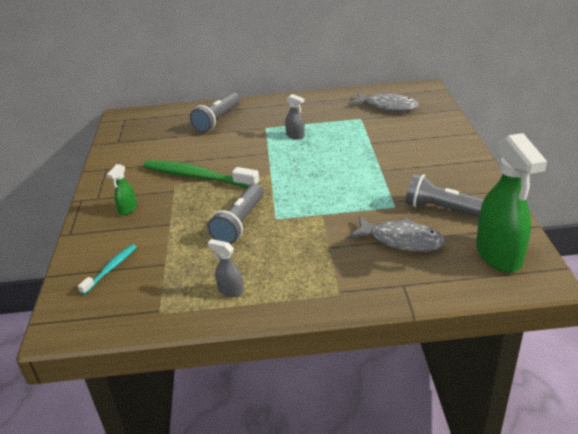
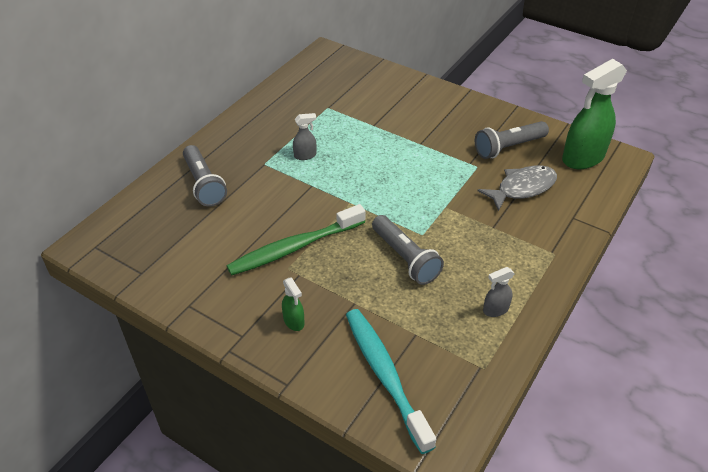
camera: 55 degrees left, 10 degrees up
turquoise toothbrush [78,244,137,295] -> turquoise toothbrush [346,309,436,454], size x1.99
grey fish [349,91,419,112] -> none
green spray bottle [476,133,547,273] -> green spray bottle turned 120 degrees clockwise [562,59,627,169]

